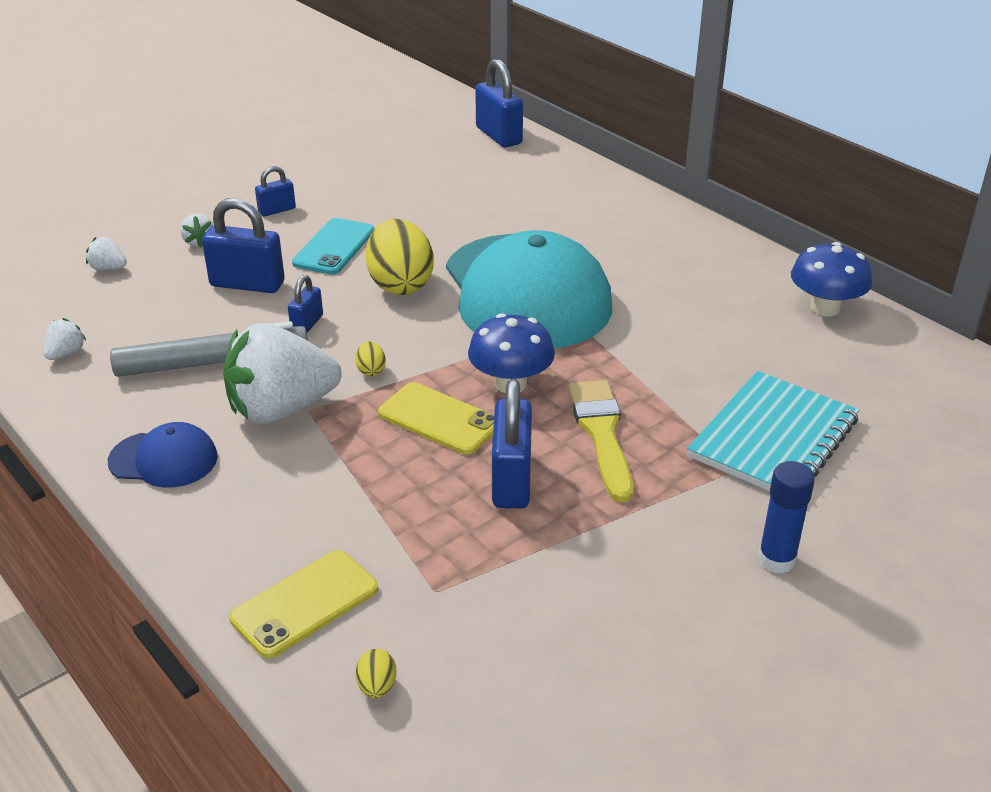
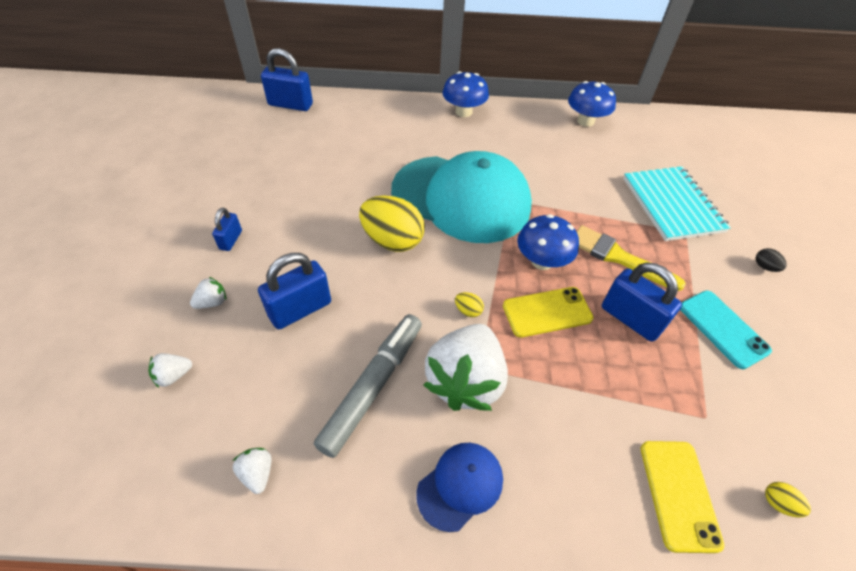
camera: 50 degrees left, 15 degrees up
white strawberry [180,214,213,248] -> white strawberry turned 60 degrees counterclockwise [190,277,226,309]
blue padlock [288,275,323,333] -> none
turquoise phone [292,218,374,274] -> turquoise phone moved to [680,291,772,369]
blue glue stick [758,461,815,574] -> black egg [756,248,787,272]
none -> blue mushroom [442,71,489,117]

